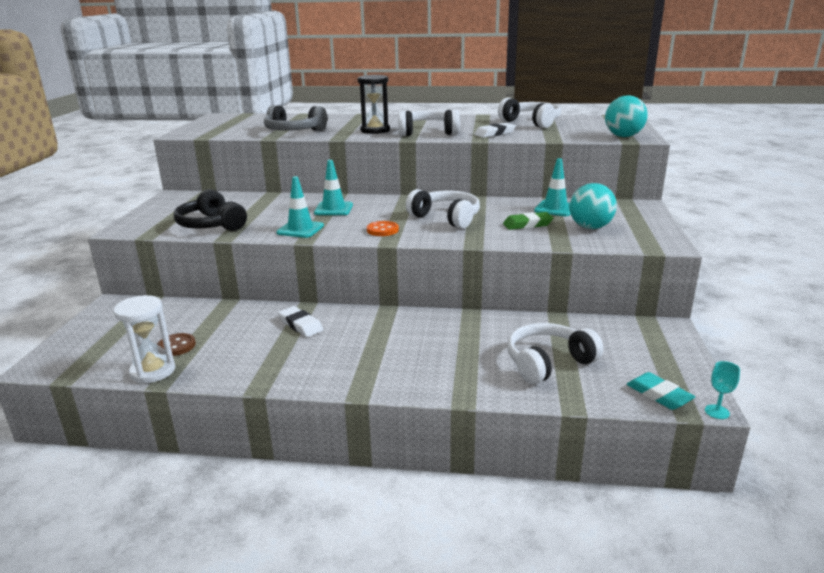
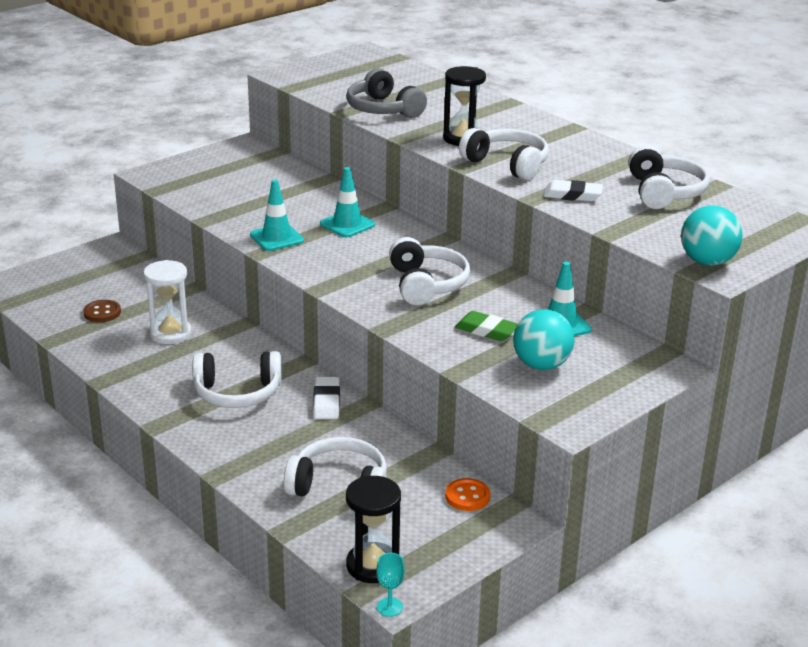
camera: 40 degrees right, 5 degrees up
white hourglass [113,295,175,383] -> white hourglass moved to [143,260,192,344]
black headphones [174,189,247,231] -> none
white eraser [278,306,323,337] -> white eraser moved to [313,377,340,419]
orange button [367,221,399,236] -> orange button moved to [445,478,490,511]
turquoise eraser [627,372,695,410] -> black hourglass [346,476,401,583]
none -> white headphones [192,351,282,408]

